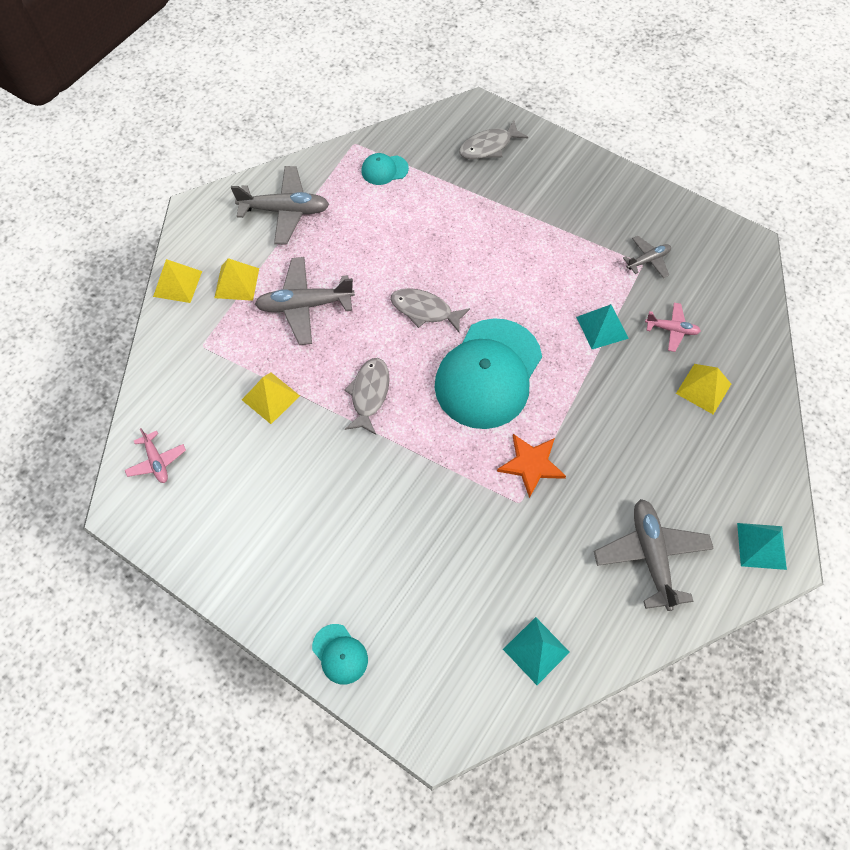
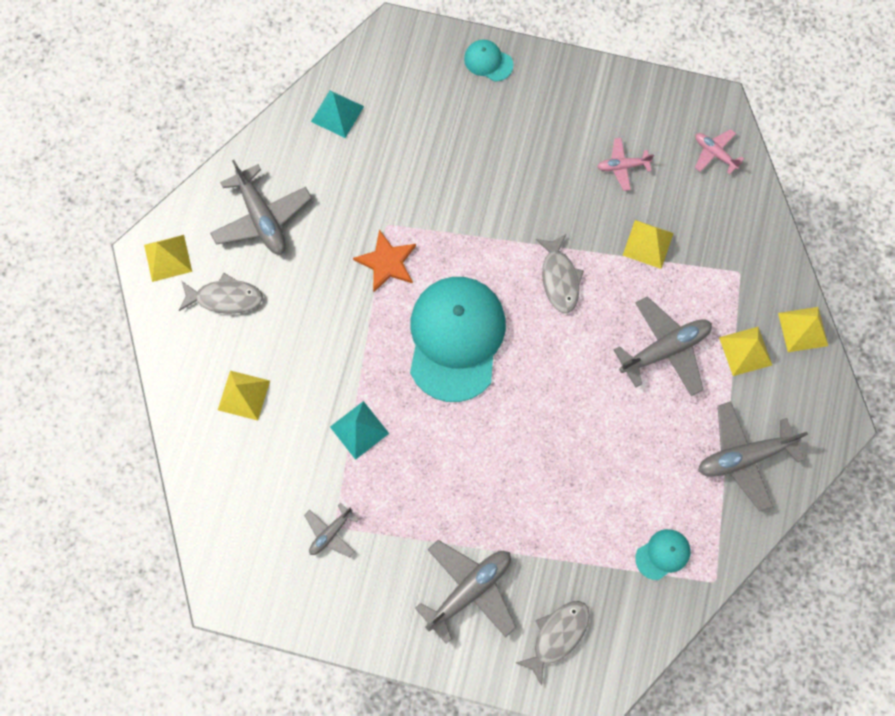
camera: 160 degrees right, 10 degrees up
grey fish [390,288,470,333] -> grey fish moved to [179,273,263,314]
pink plane [645,303,701,352] -> pink plane moved to [597,138,654,191]
turquoise pyramid [737,523,787,570] -> yellow pyramid [144,235,192,282]
none -> grey plane [415,540,516,644]

